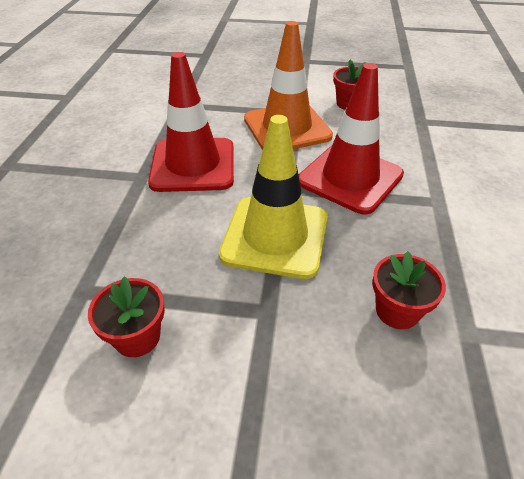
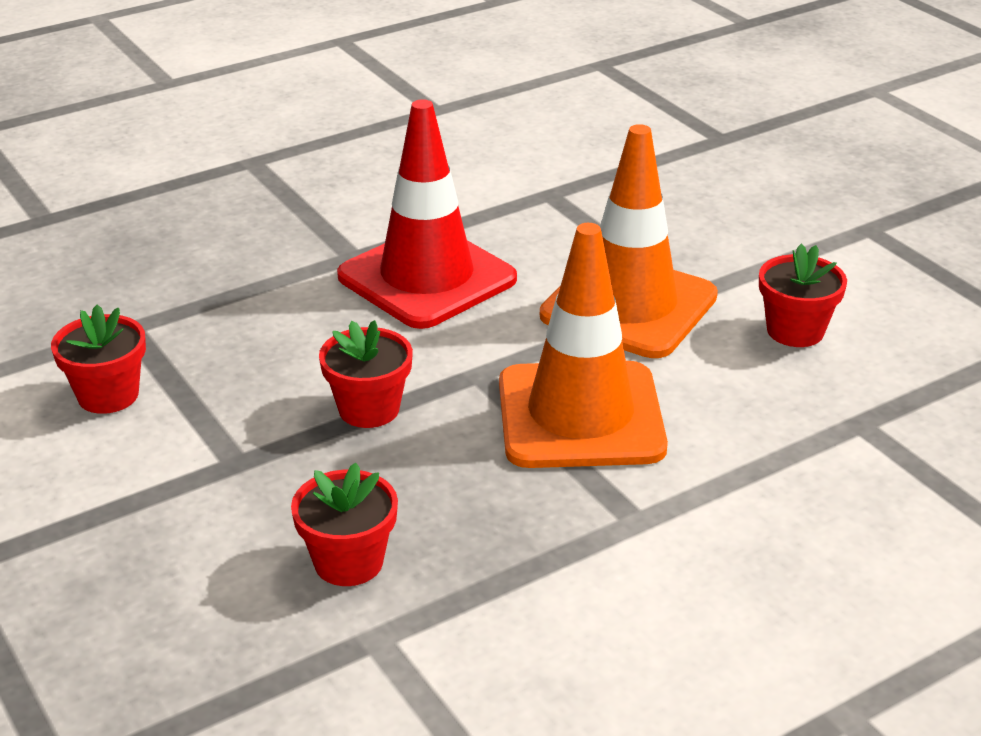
camera: 50 degrees right, 10 degrees down
yellow traffic cone [219,115,328,279] -> red flower pot [319,320,413,428]
red traffic cone [299,63,404,215] -> orange traffic cone [499,223,668,468]

